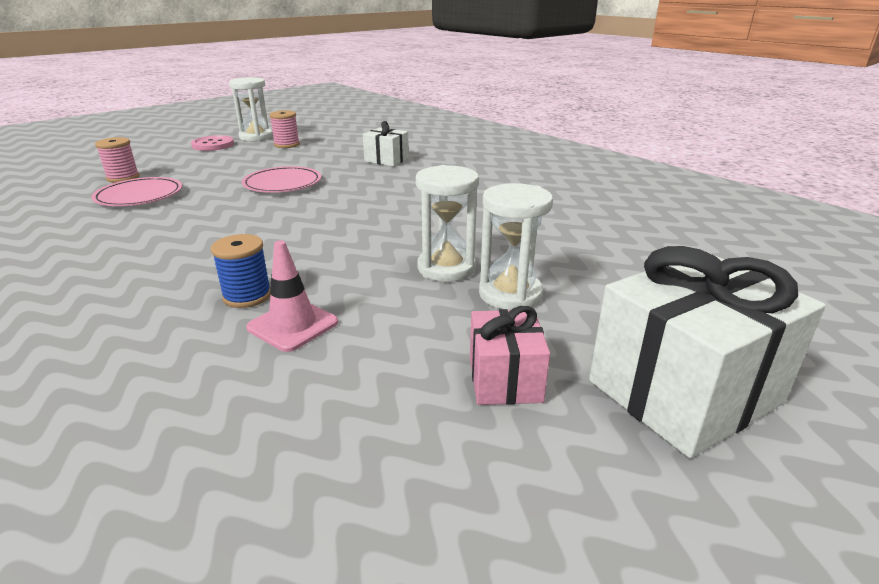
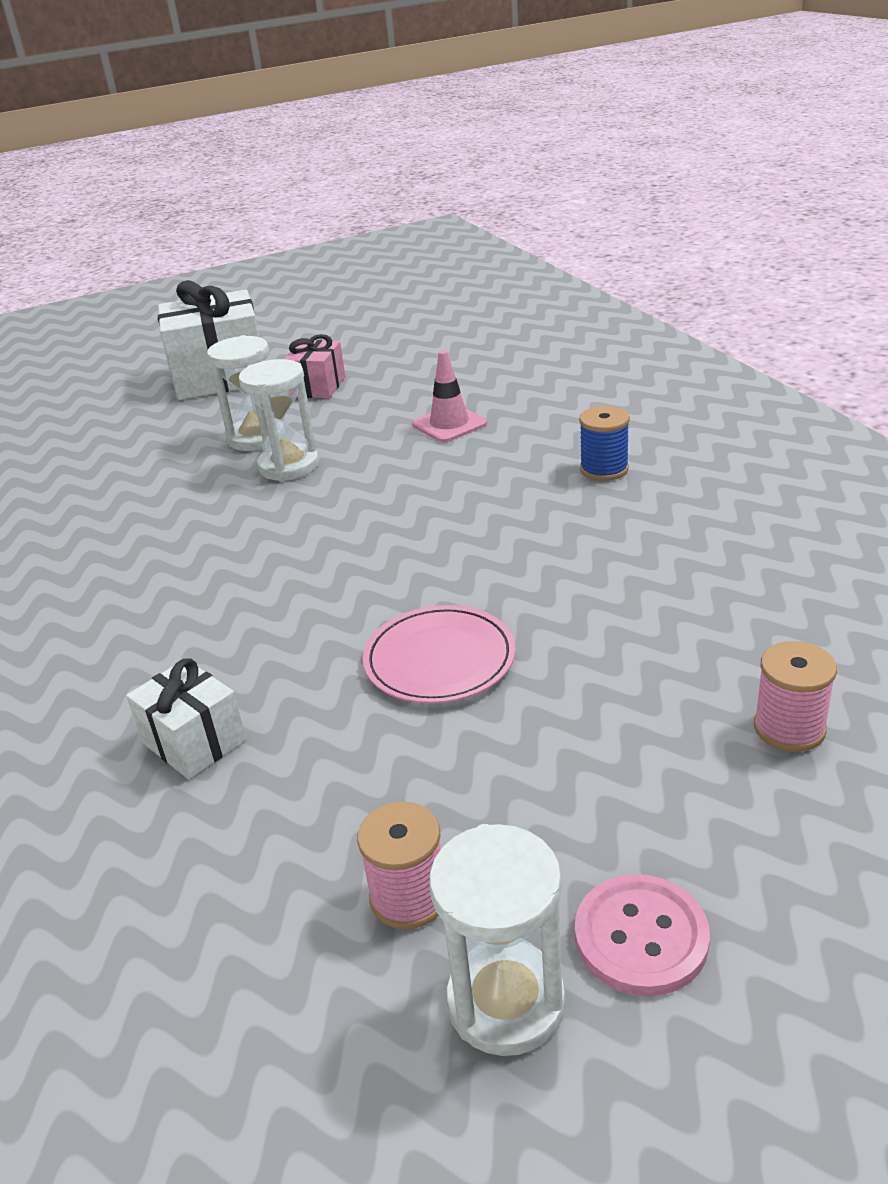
camera: 160 degrees left, 5 degrees up
pink plate [91,177,182,206] -> none
blue spool [211,234,271,308] -> blue spool moved to [579,406,630,481]

